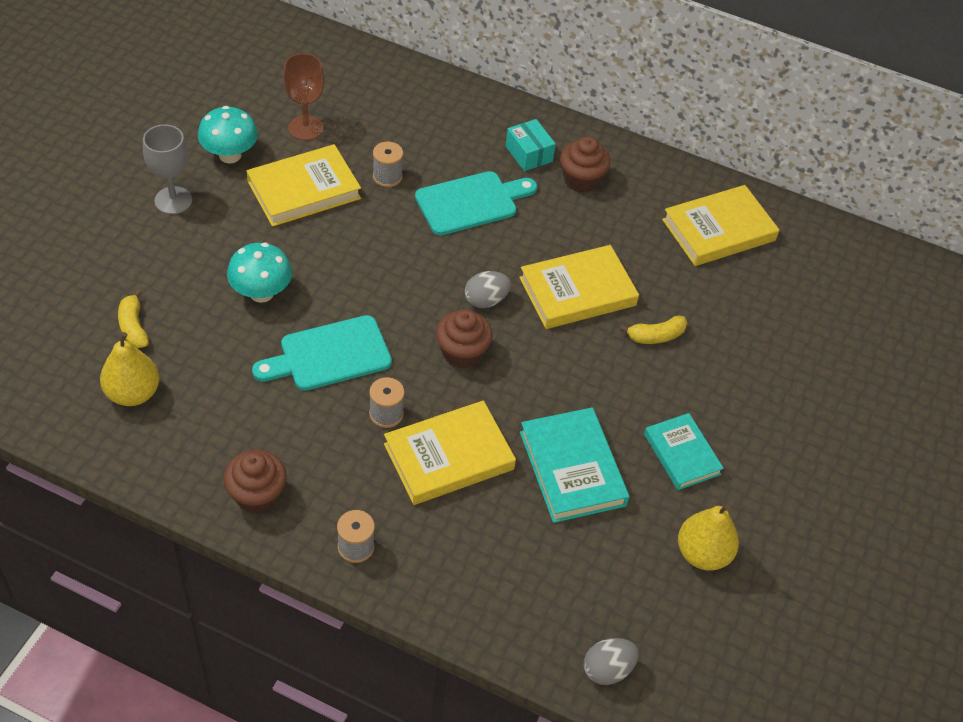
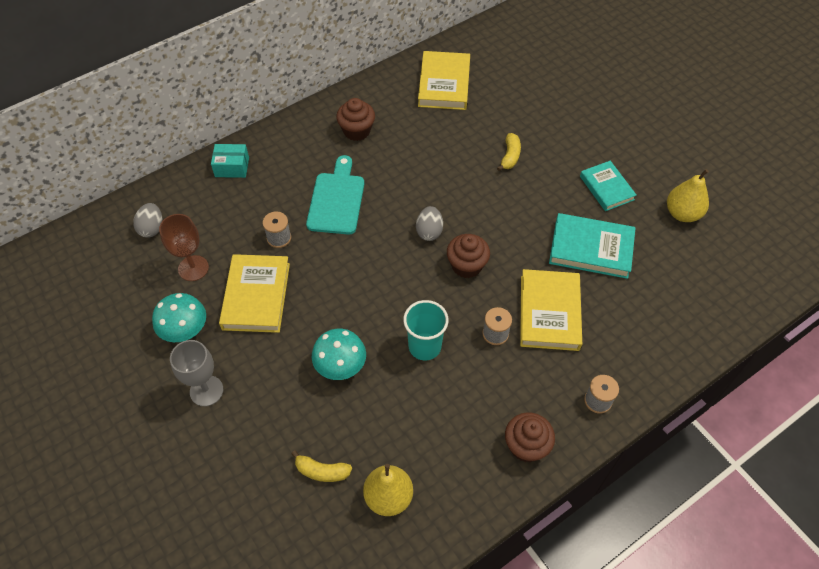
camera: 55 degrees left, 5 degrees up
turquoise cutting board [252,315,392,391] -> turquoise cup [403,300,449,360]
turquoise box [506,119,556,171] -> turquoise box moved to [211,144,249,178]
yellow book [519,245,639,329] -> none
grey egg [584,638,639,685] -> grey egg moved to [133,203,162,238]
turquoise book [644,413,724,490] -> turquoise book turned 60 degrees clockwise [580,161,636,211]

